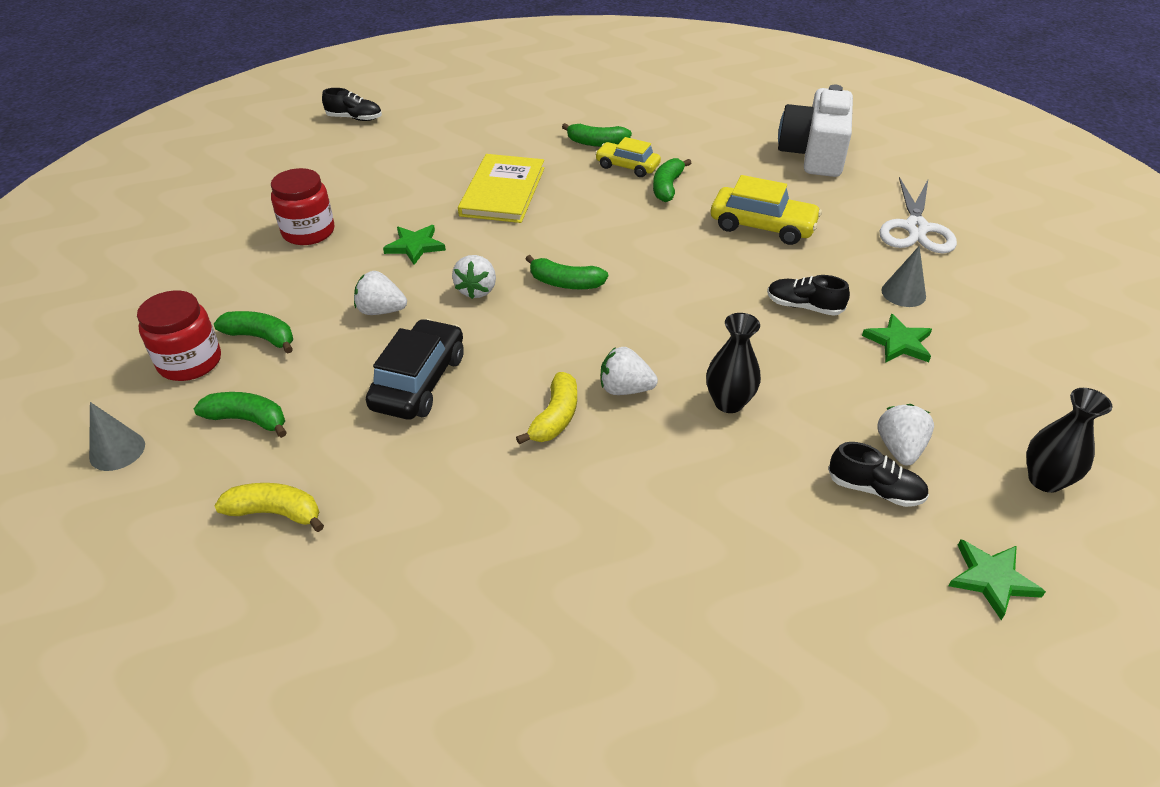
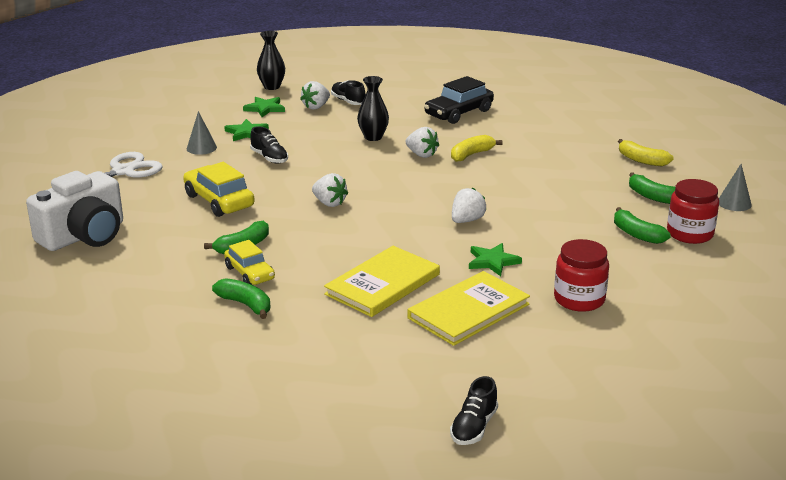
camera: 150 degrees left, 15 degrees down
black shoe [322,88,382,121] -> black shoe turned 105 degrees counterclockwise [450,376,498,445]
white strawberry [354,271,407,315] -> white strawberry moved to [312,173,348,207]
black car [366,319,464,420] -> black car moved to [424,76,494,124]
green banana [526,255,608,289] -> none
green star [949,539,1046,620] -> green star moved to [243,97,285,117]
none -> yellow book [407,271,530,346]

